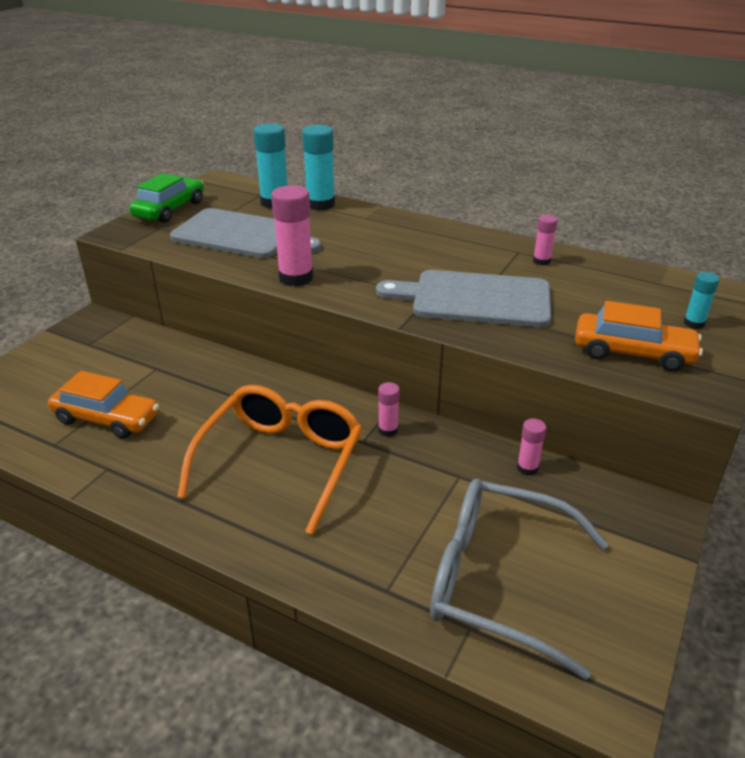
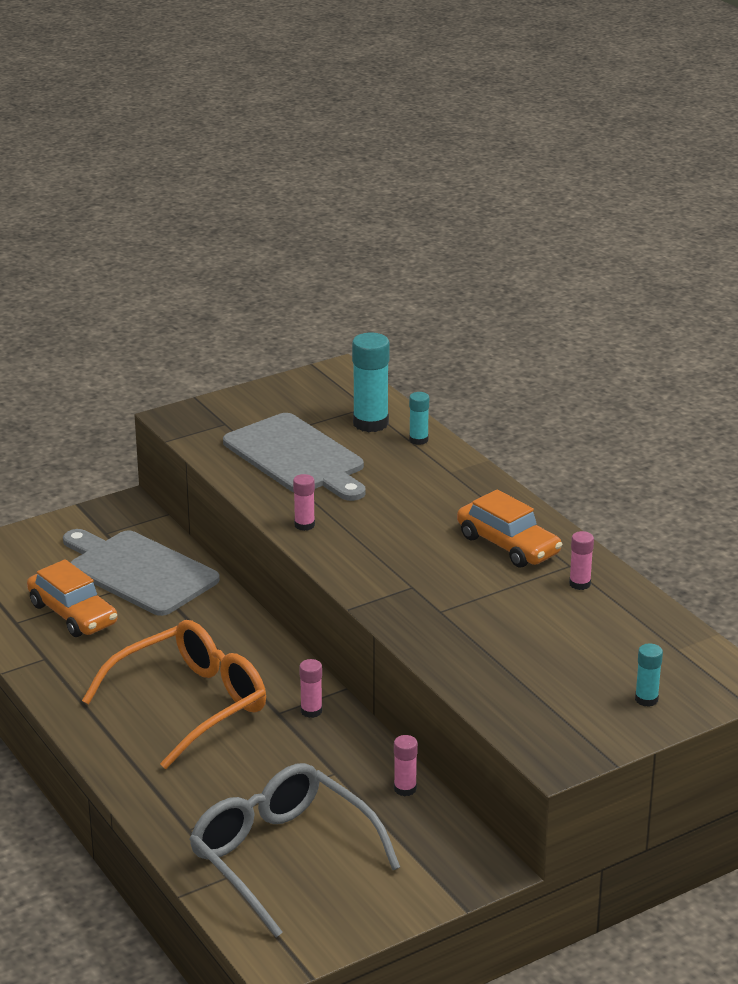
camera: 30 degrees right, 5 degrees down
green car [129,173,204,223] -> none
pink glue stick [271,185,314,286] -> pink glue stick [293,474,315,531], size x0.53
turquoise glue stick [302,125,335,210] -> turquoise glue stick [409,392,429,445], size x0.53
grey cutting board [376,270,551,327] -> grey cutting board moved to [63,529,220,616]
orange car [575,301,703,372] -> orange car moved to [457,489,562,568]

